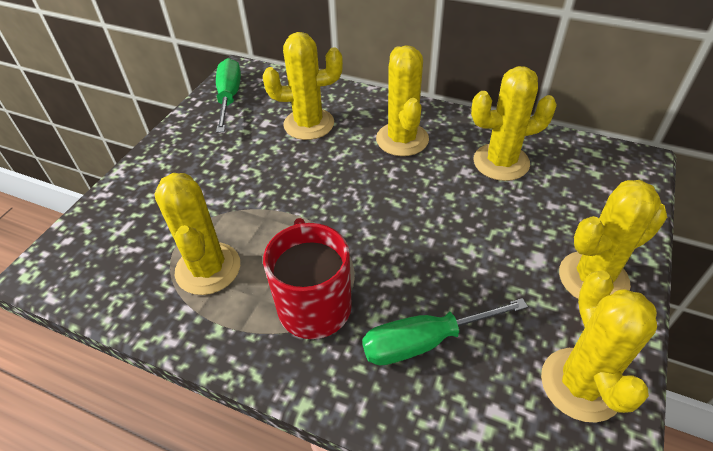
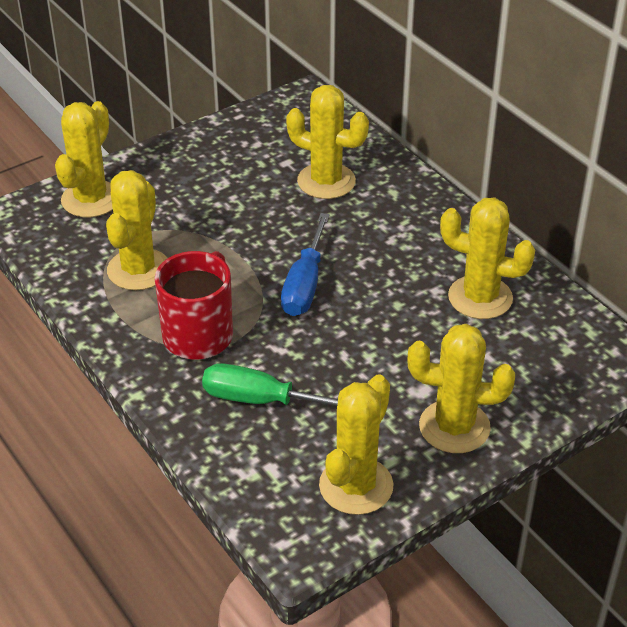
camera: 30 degrees right, 5 degrees down
green screwdriver [216,58,241,133] -> none
yellow cactus [376,45,429,156] -> yellow cactus moved to [55,101,113,217]
none -> blue screwdriver [281,213,330,316]

